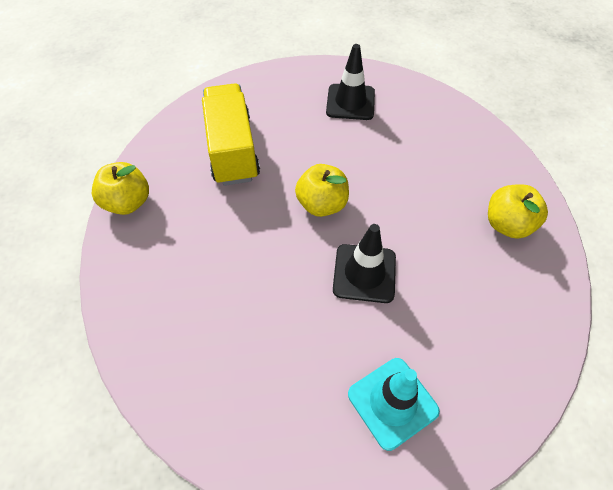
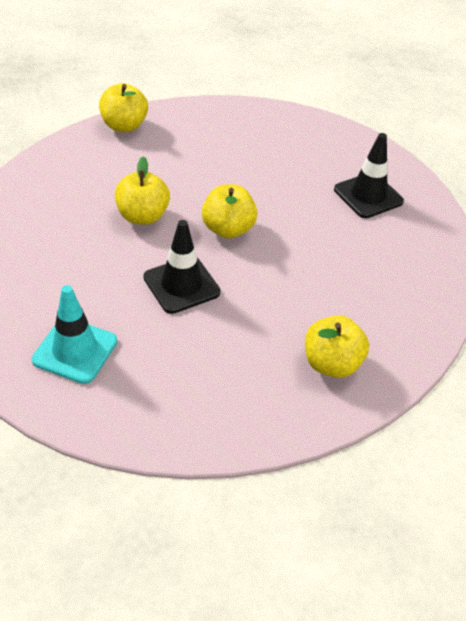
camera: 50 degrees right, 10 degrees down
yellow truck [202,83,260,186] -> none
none -> yellow apple [115,156,170,225]

